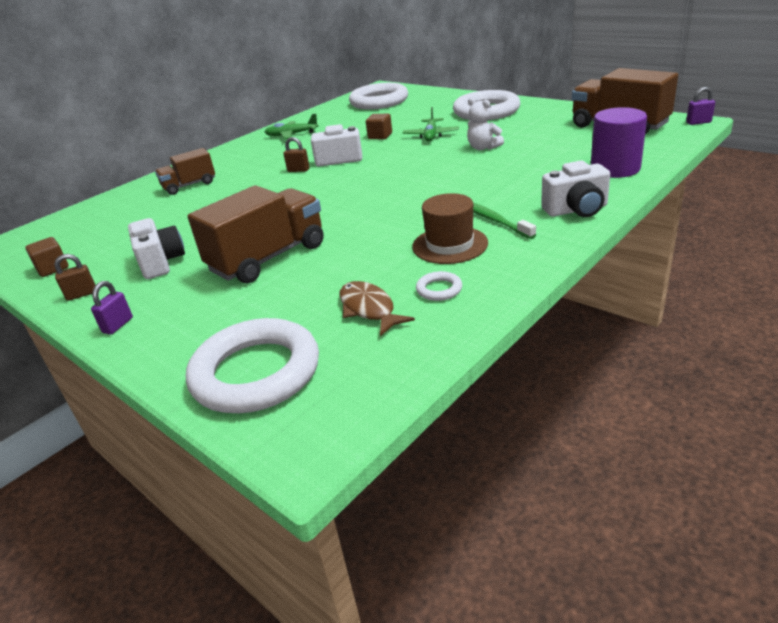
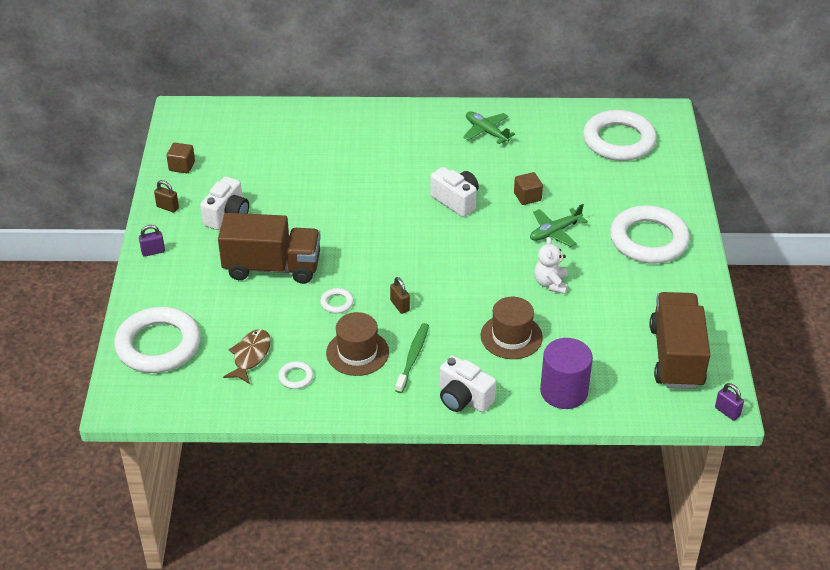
camera: 45 degrees right, 10 degrees up
brown truck [155,148,215,195] -> none
brown padlock [284,137,310,172] -> brown padlock moved to [390,277,410,314]
none -> white ring [320,288,354,313]
none -> brown hat [481,297,543,359]

